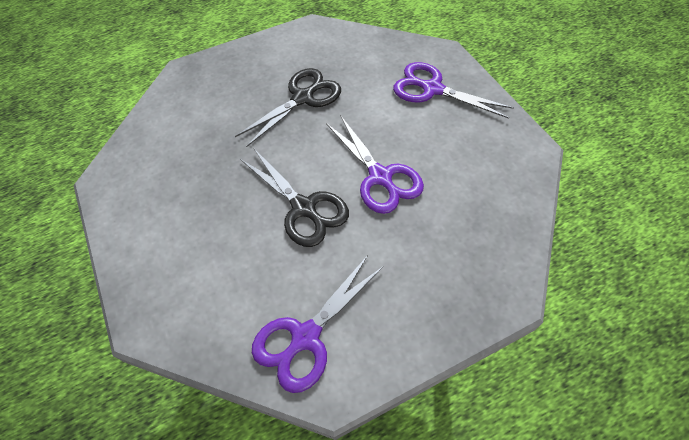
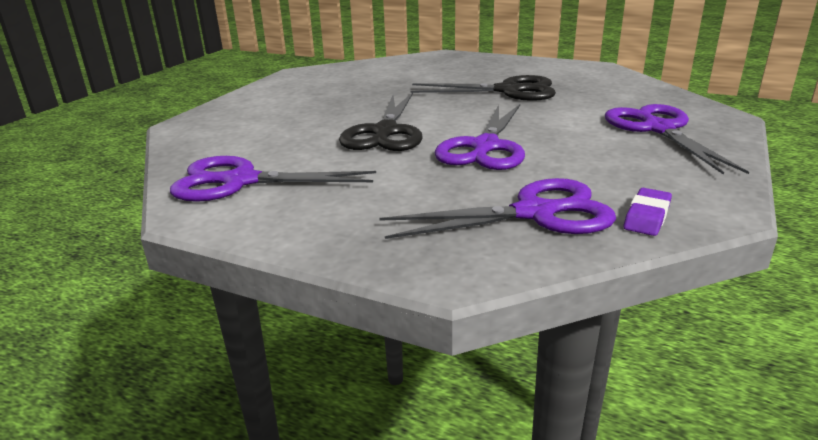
camera: 50 degrees right, 30 degrees down
none -> purple scissors [379,178,616,239]
none -> purple eraser [624,188,672,236]

